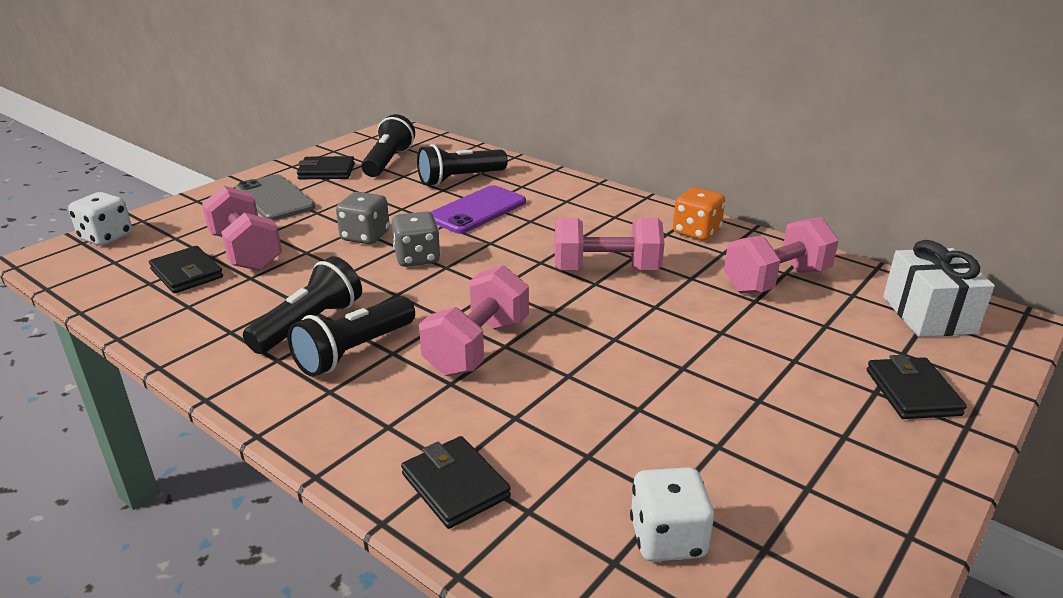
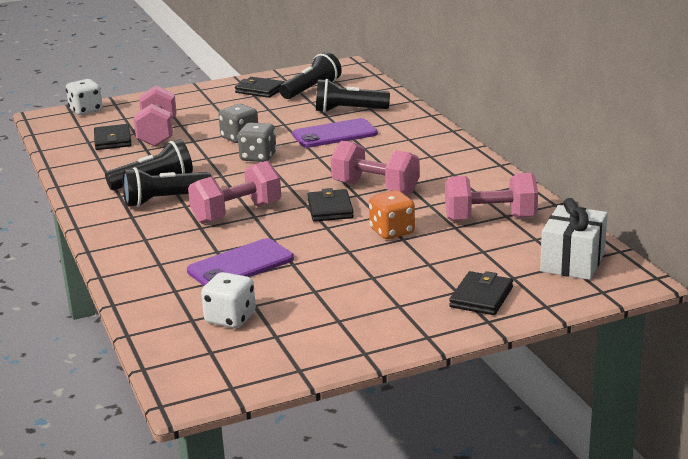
camera: 30 degrees right, 5 degrees down
grey phone [235,174,315,221] -> none
black wallet [401,436,511,529] -> black wallet moved to [307,188,354,222]
orange dice [673,187,725,241] -> orange dice moved to [369,190,415,239]
none -> purple phone [187,238,294,286]

